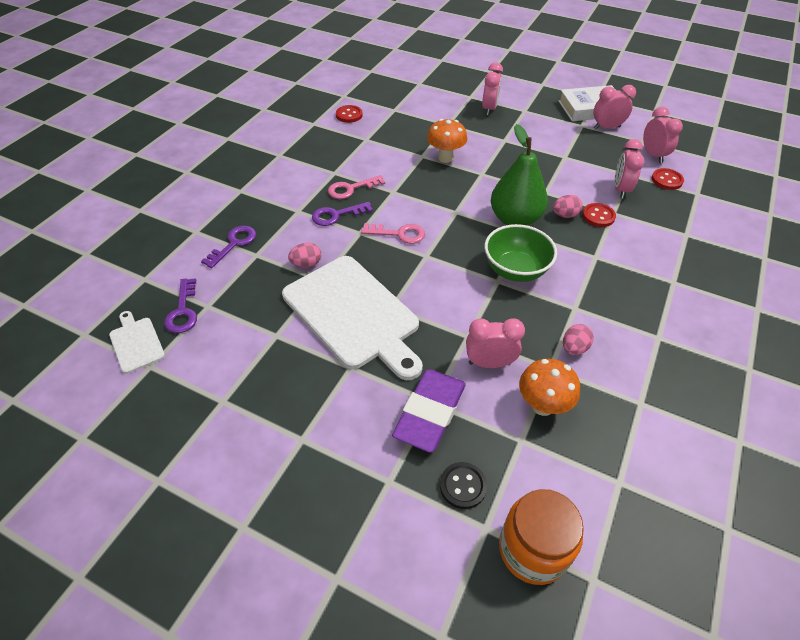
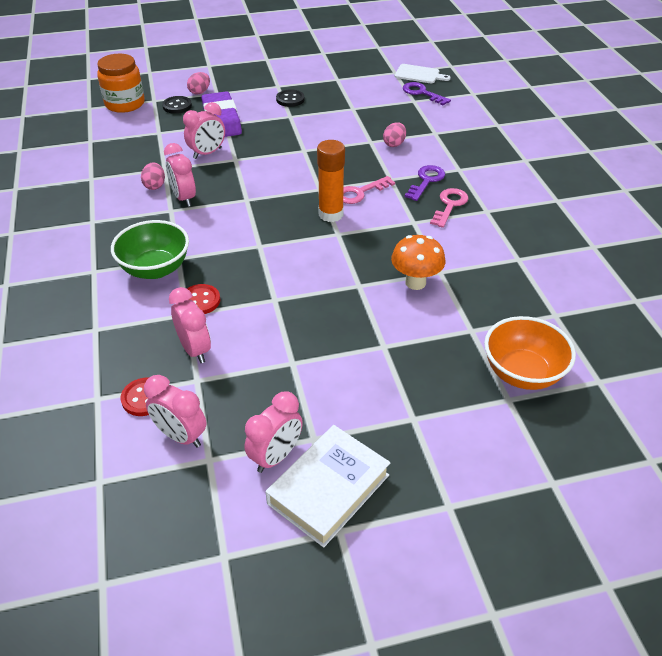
camera: 140 degrees right, 5 degrees down
purple key [201,226,256,268] -> none
white cutting board [282,256,423,380] -> none
red button [336,105,363,123] -> none
pink clock [482,62,503,115] -> pink clock moved to [164,143,196,207]
green bowl [484,224,557,282] -> green bowl moved to [111,220,189,279]
green pear [491,124,548,226] -> none
orange mushroom [519,359,580,416] -> none
pink egg [553,195,583,218] -> pink egg moved to [187,72,210,94]
none -> black button [276,89,305,107]
none -> orange glue stick [317,140,345,222]
none -> orange bowl [484,316,576,390]

